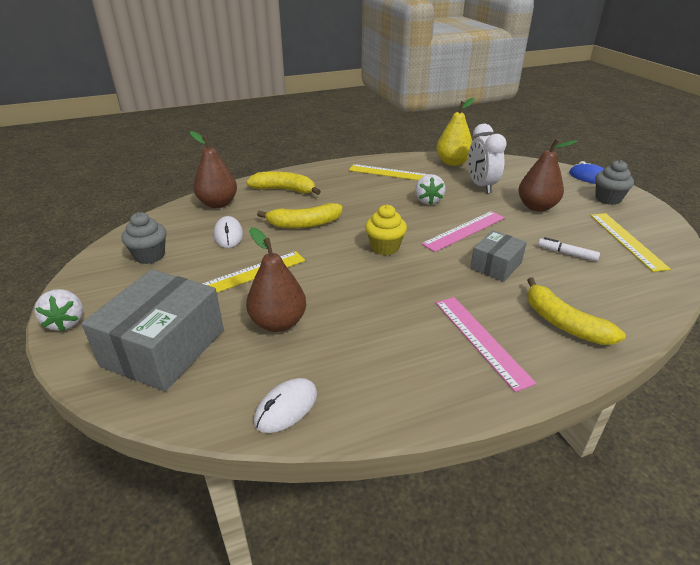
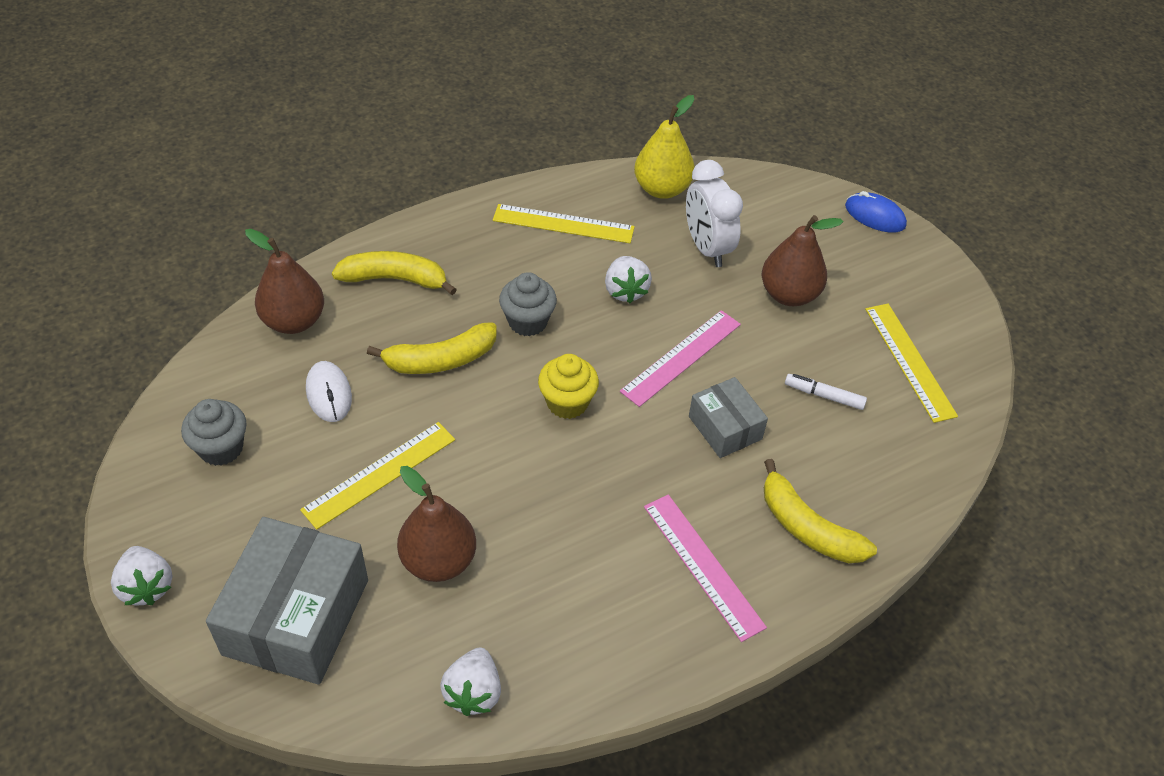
camera: 10 degrees left, 15 degrees up
white mouse [254,378,317,433] -> white strawberry [440,648,501,716]
grey box [470,230,527,282] -> grey box turned 60 degrees counterclockwise [689,377,768,458]
grey cupcake [595,160,634,205] -> grey cupcake moved to [499,272,557,336]

